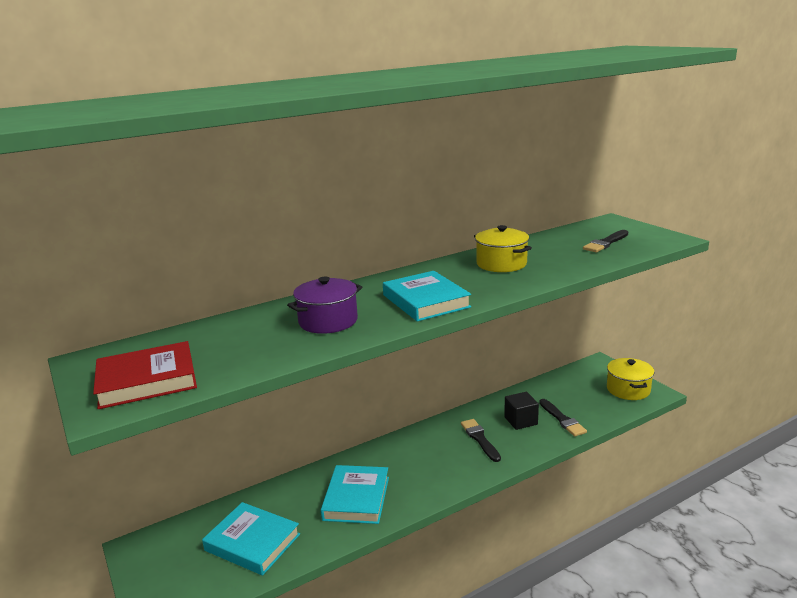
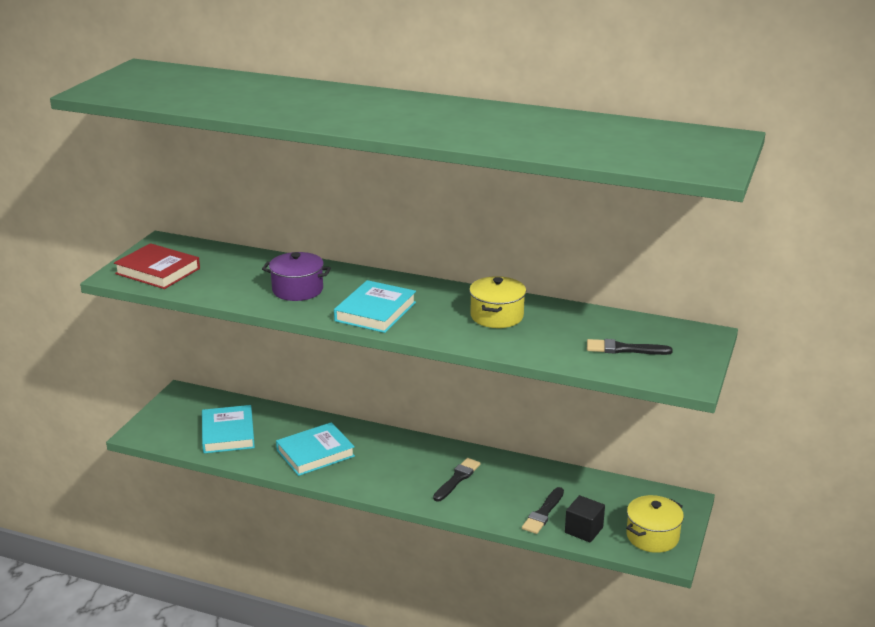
camera: 50 degrees right, 5 degrees up
black cube [504,392,539,430] -> black cube moved to [565,495,605,543]

